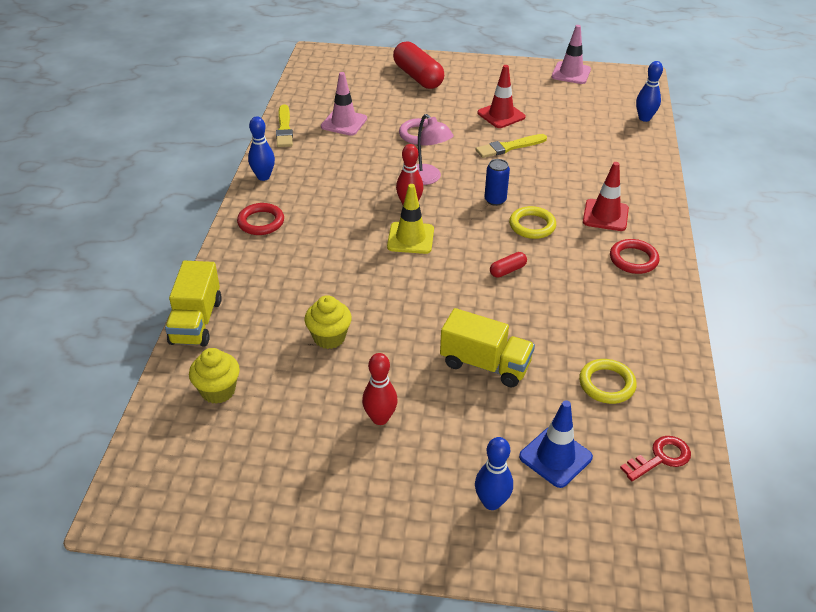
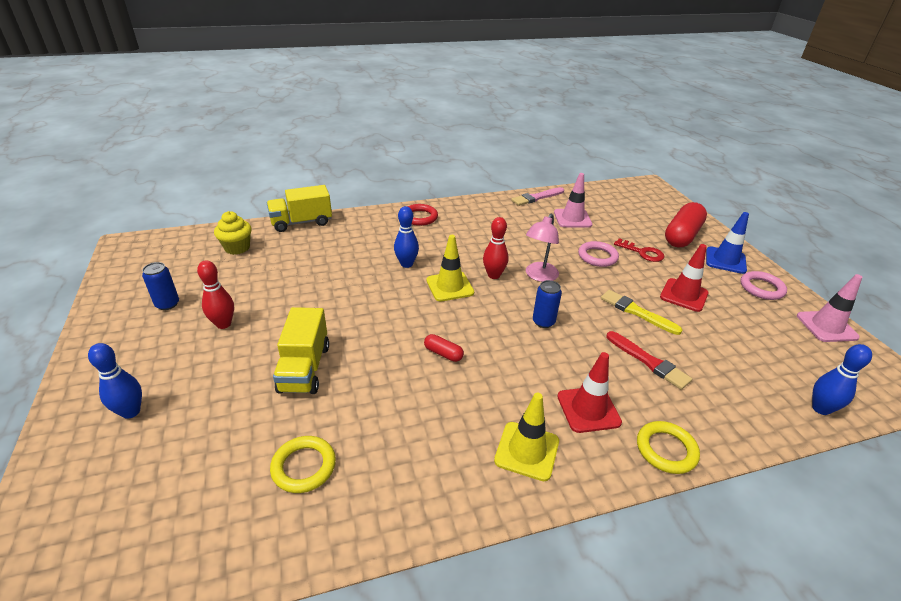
camera: 65 degrees right, 5 degrees down
blue bowling pin [248,117,275,181] -> blue bowling pin moved to [394,206,419,268]
yellow brush [276,104,293,147] -> pink brush [511,187,564,206]
yellow cupcake [304,295,352,349] -> none
yellow ring [509,206,556,239] -> yellow ring moved to [637,421,700,474]
blue traffic cone [519,400,593,488] -> blue traffic cone moved to [706,212,749,274]
red ring [610,239,659,274] -> yellow traffic cone [494,393,559,481]
red key [620,436,691,481] -> red key moved to [614,238,664,262]
none -> blue can [142,262,179,310]
none -> red brush [606,331,692,390]
none -> pink ring [740,271,787,300]

